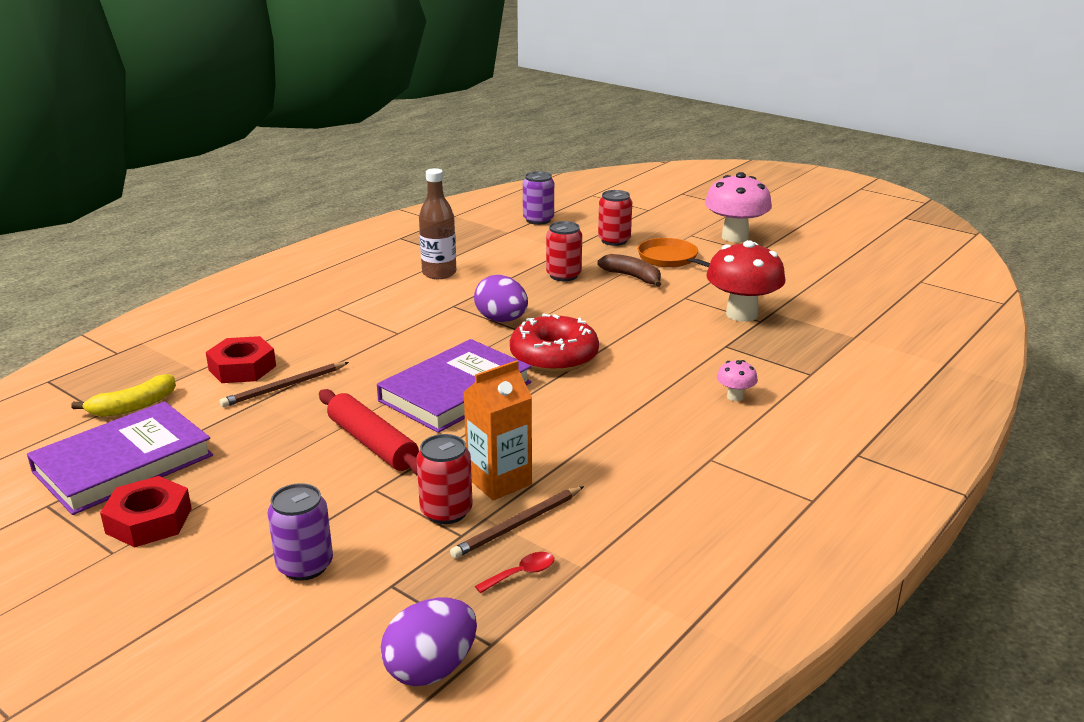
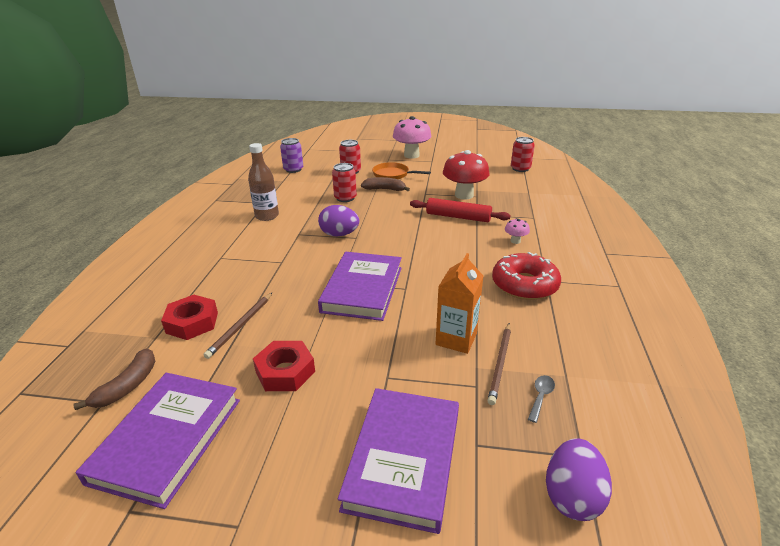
camera: 30 degrees left, 5 degrees up
yellow banana [71,374,176,417] -> brown banana [73,349,155,410]
red nut [100,476,192,547] -> red nut moved to [253,341,315,391]
purple can [267,483,333,581] -> purple book [338,388,459,534]
red rolling pin [319,389,419,476] -> red rolling pin moved to [410,198,511,222]
red can [416,434,473,524] -> red can moved to [511,137,535,172]
red spoon [475,552,554,593] -> grey spoon [528,375,555,423]
red donut [510,313,599,373] -> red donut moved to [492,252,561,300]

